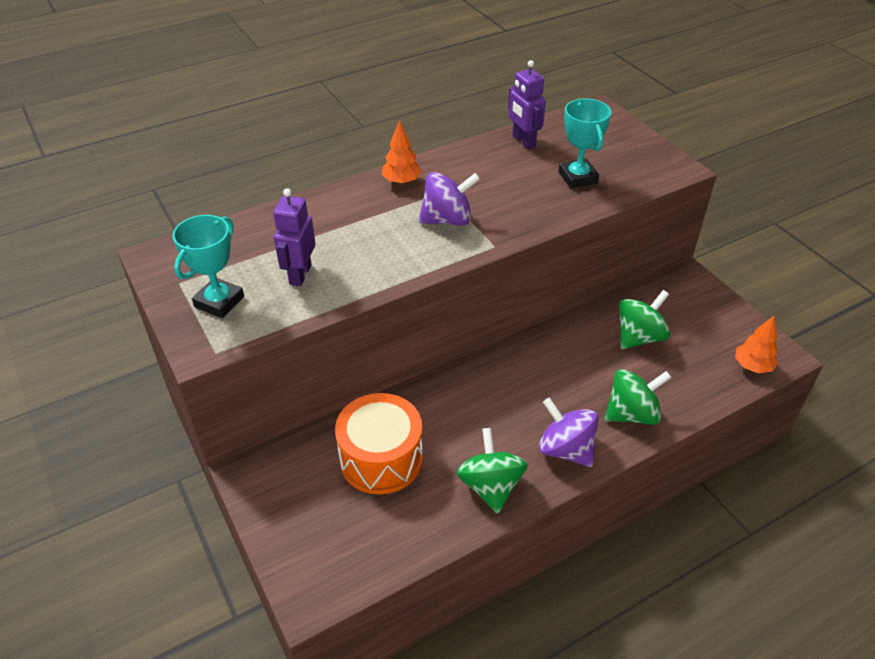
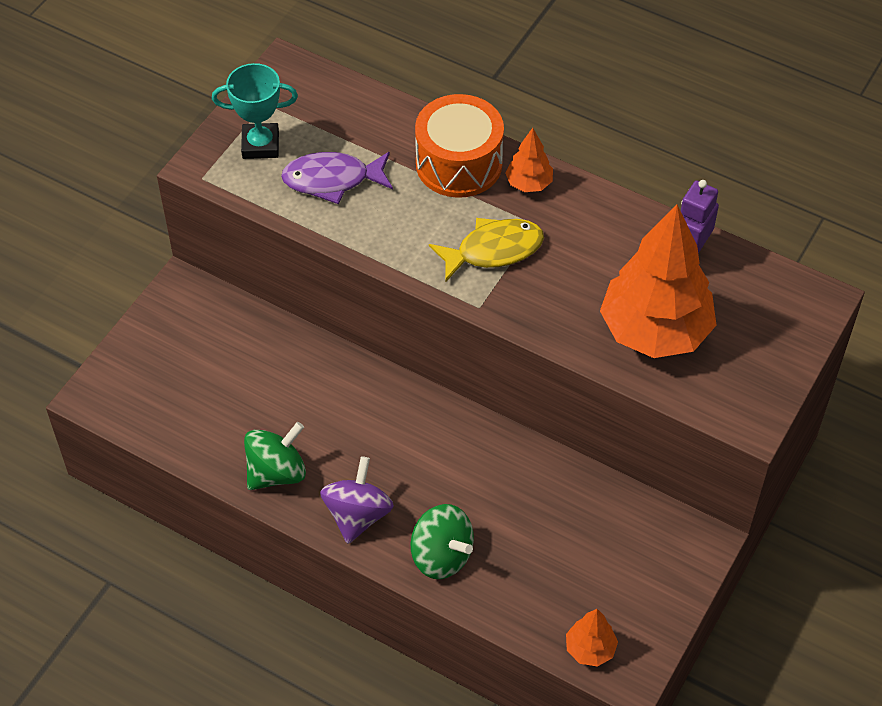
camera: 60 degrees right, 10 degrees up
purple robot [273,188,315,286] -> purple fish [281,152,393,204]
orange drum [335,393,423,494] -> orange drum moved to [415,94,504,198]
purple spinning top [418,172,480,226] -> yellow fish [429,218,544,283]
turquoise trophy [559,98,611,188] -> orange tree [600,205,716,358]
green spinning top [619,290,671,349] -> none

